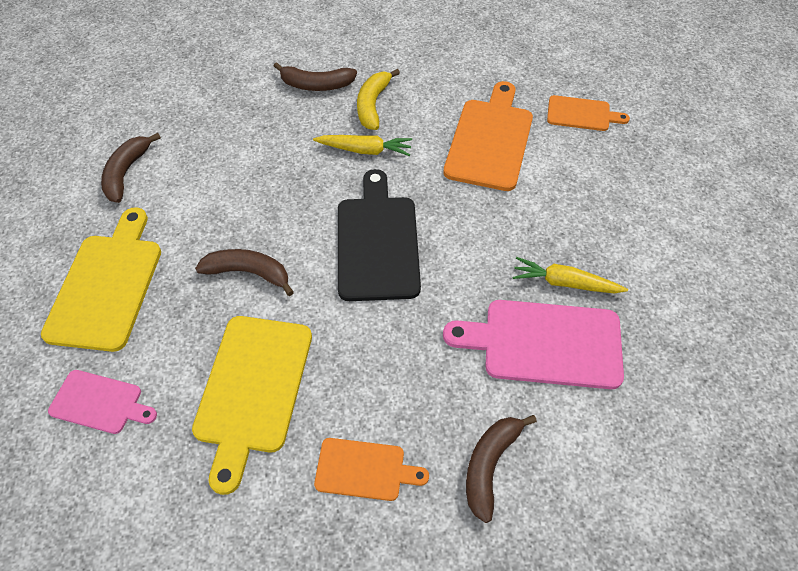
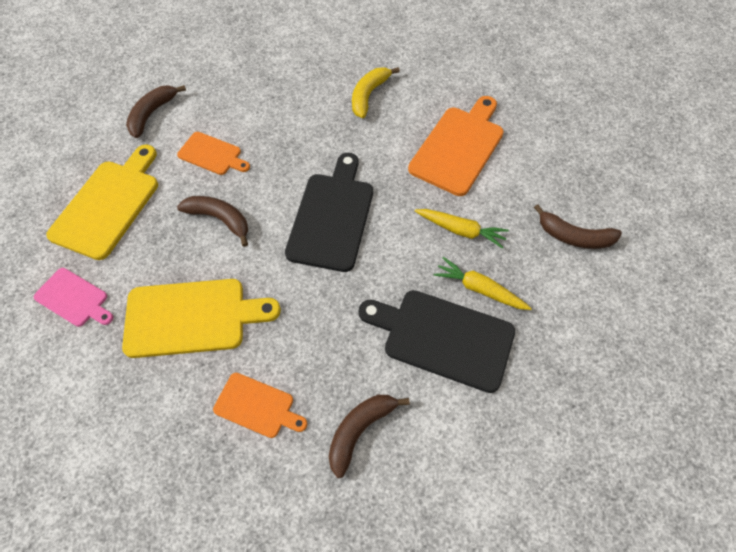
camera: 15 degrees right, 5 degrees up
yellow cutting board [192,316,312,495] -> yellow cutting board turned 120 degrees counterclockwise [122,279,281,358]
brown banana [274,62,357,91] -> brown banana moved to [534,204,622,249]
yellow carrot [313,135,412,156] -> yellow carrot moved to [415,209,509,249]
pink cutting board [443,300,624,389] -> black cutting board [358,290,515,393]
orange cutting board [547,95,630,131] -> orange cutting board moved to [177,132,250,175]

